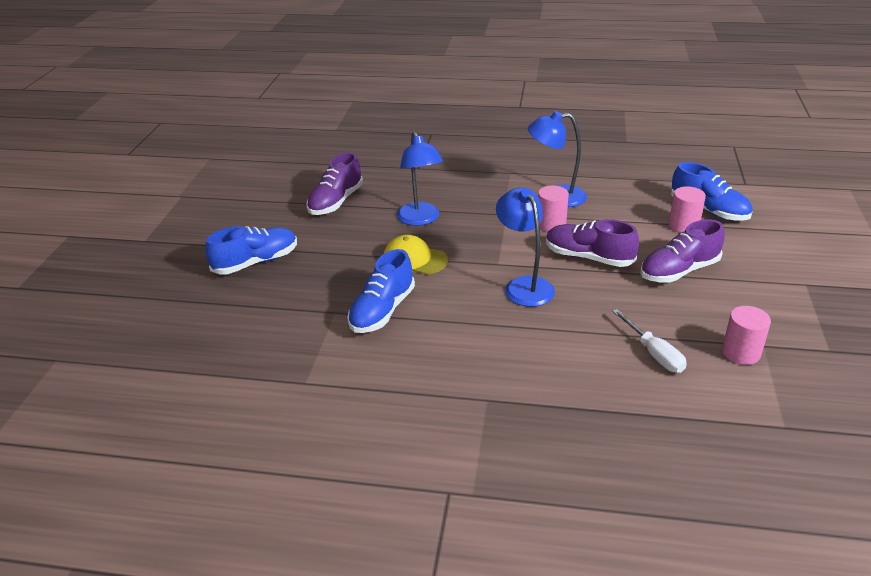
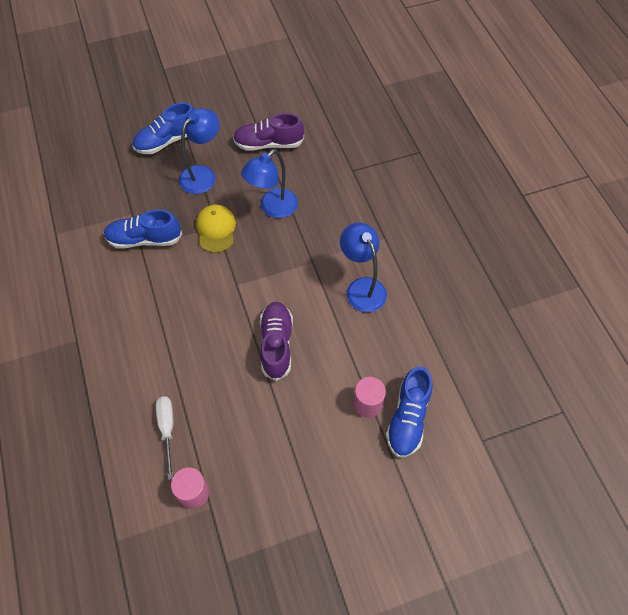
camera: 60 degrees right, 25 degrees up
blue shoe [205,226,297,275] -> blue shoe turned 120 degrees clockwise [133,102,194,154]
blue lamp [496,188,555,307] -> blue lamp moved to [179,108,219,194]
pink cylinder [538,185,569,232] -> none
white screwdriver [612,309,687,373] -> white screwdriver turned 135 degrees clockwise [156,396,174,480]
purple shoe [640,220,725,283] -> none

